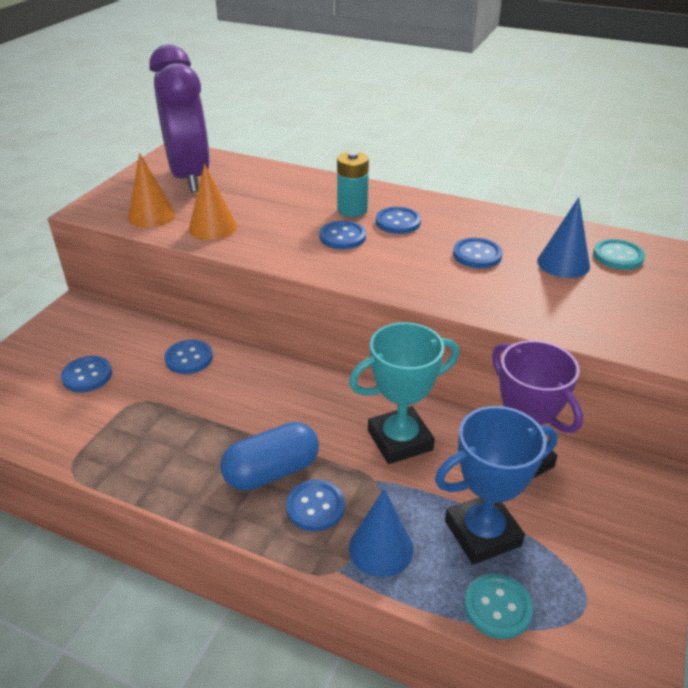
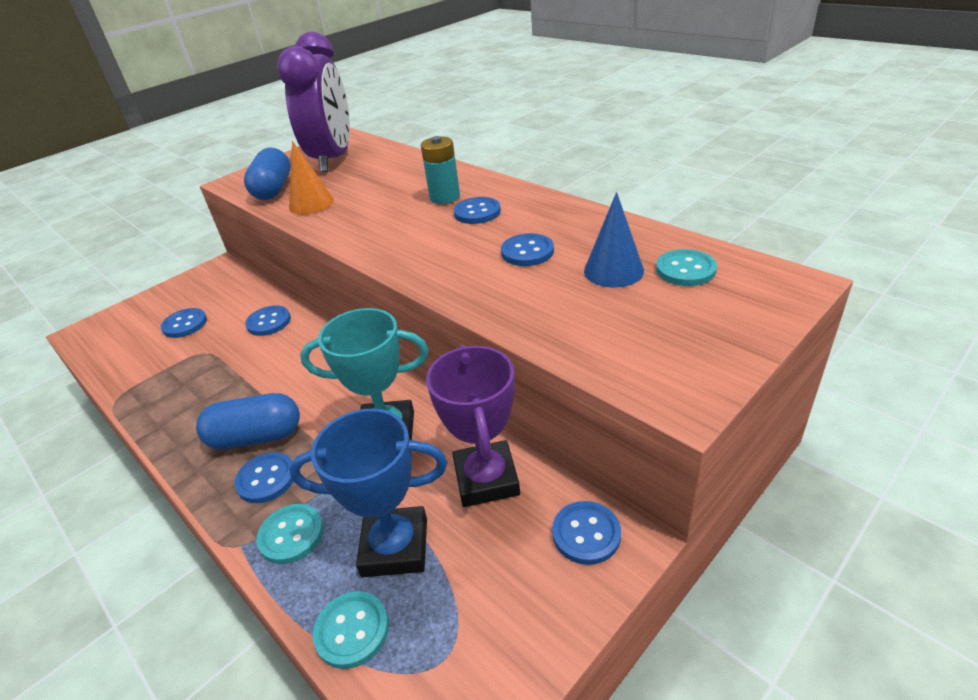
camera: 25 degrees right, 0 degrees up
orange cone [128,153,175,228] -> blue capsule [244,147,291,200]
blue button [319,221,366,249] -> blue button moved to [552,501,621,565]
blue cone [349,488,413,577] -> turquoise button [256,504,323,564]

